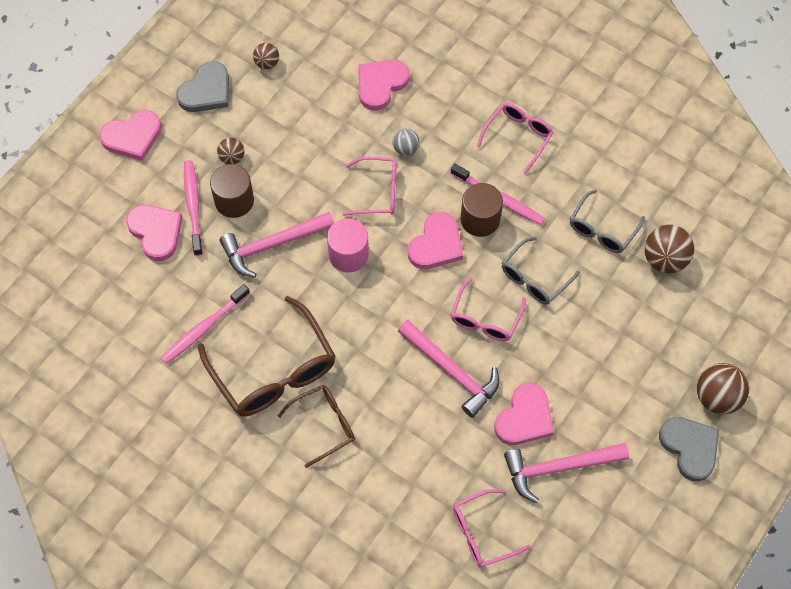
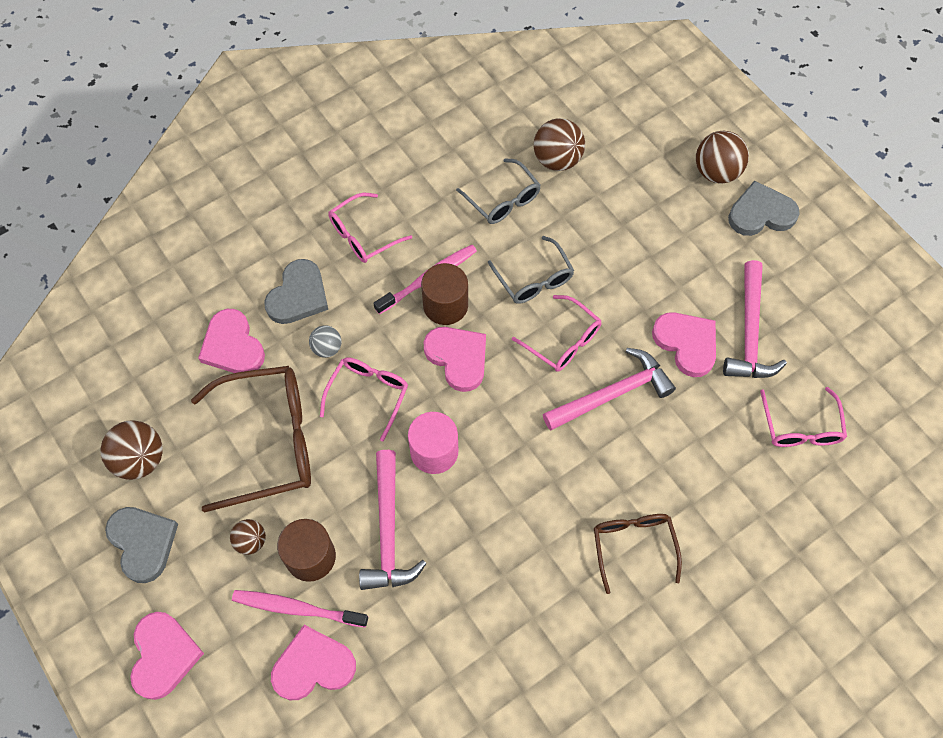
camera: 70 degrees left, 0 degrees up
pink toothbrush [161,284,250,364] -> none
brown glasses [198,296,335,417] -> brown glasses moved to [191,366,311,513]
brown ball [253,43,279,69] -> brown ball [101,420,163,480], size x1.73
pink glasses [477,103,553,174] -> pink glasses turned 90 degrees counterclockwise [328,193,412,263]
none -> grey heart [264,259,328,324]

